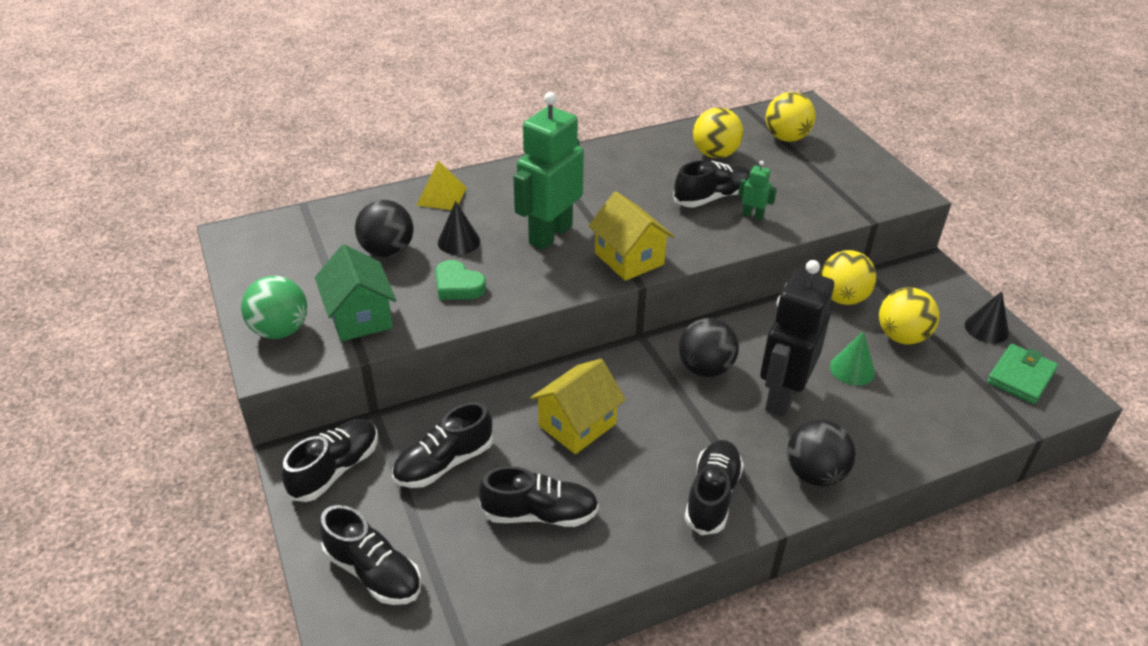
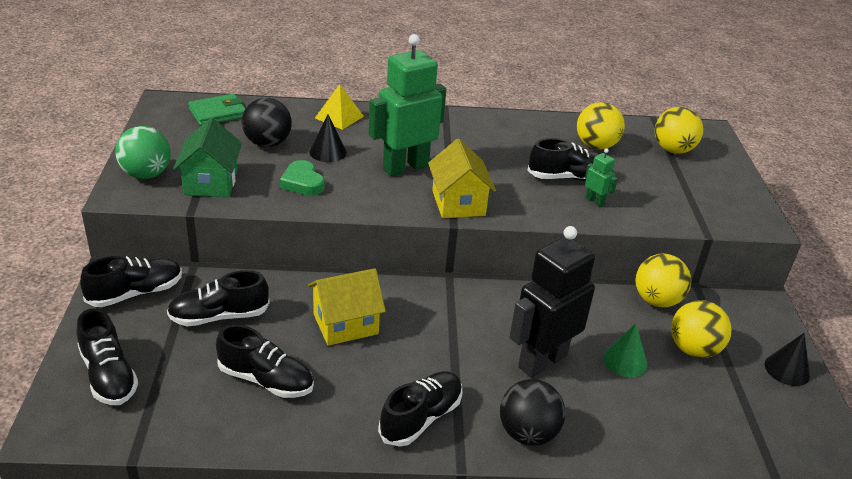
camera: 20 degrees right, 5 degrees down
black ball [679,318,739,377] -> none
green wallet [987,344,1058,404] -> green wallet moved to [188,94,246,126]

